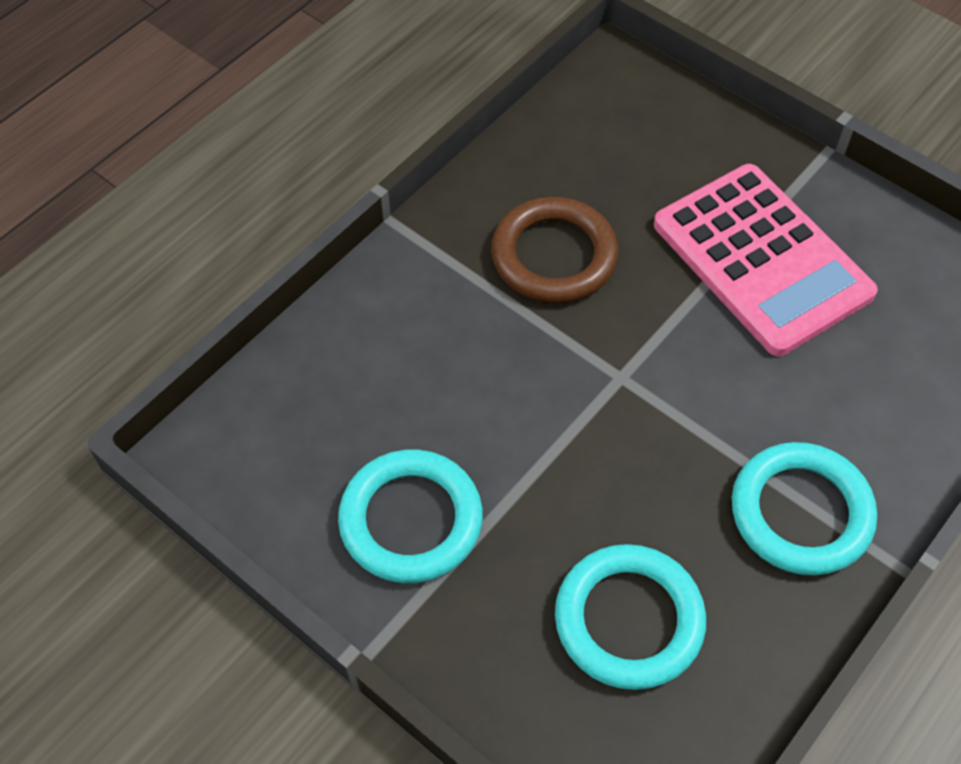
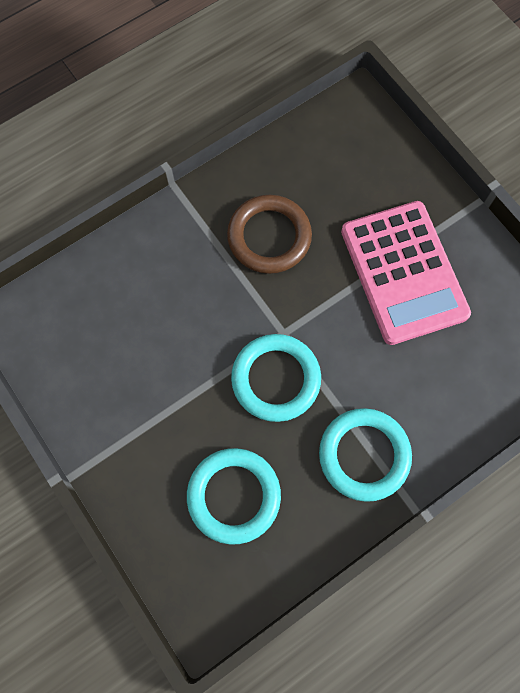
camera: 15 degrees right, 15 degrees up
turquoise ring [338,449,483,583] -> turquoise ring moved to [231,334,321,422]

